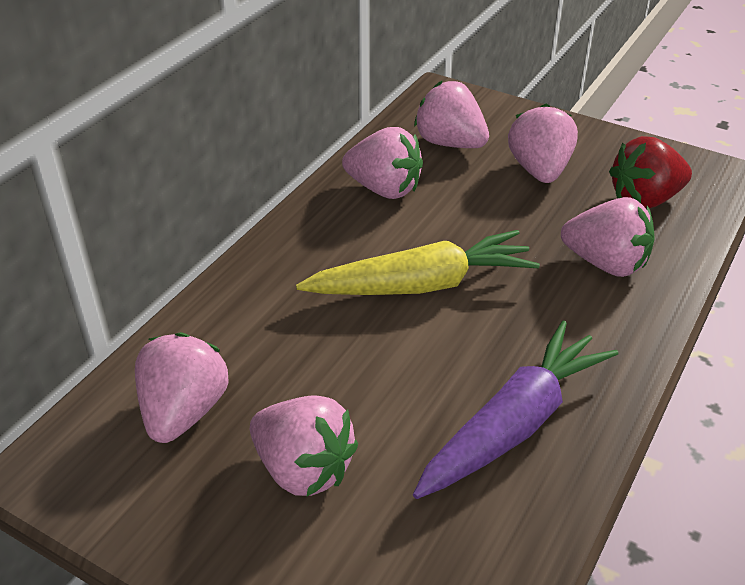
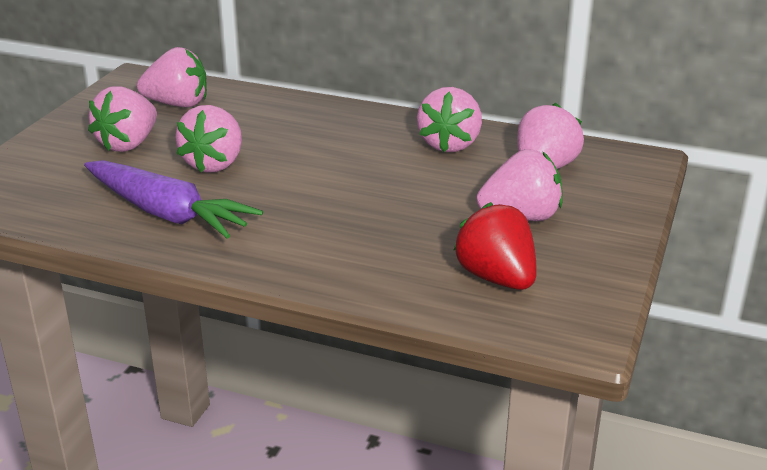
camera: 80 degrees right, 10 degrees down
yellow carrot [296,230,540,295] -> none
pink strawberry [561,197,655,277] -> pink strawberry moved to [175,105,242,173]

